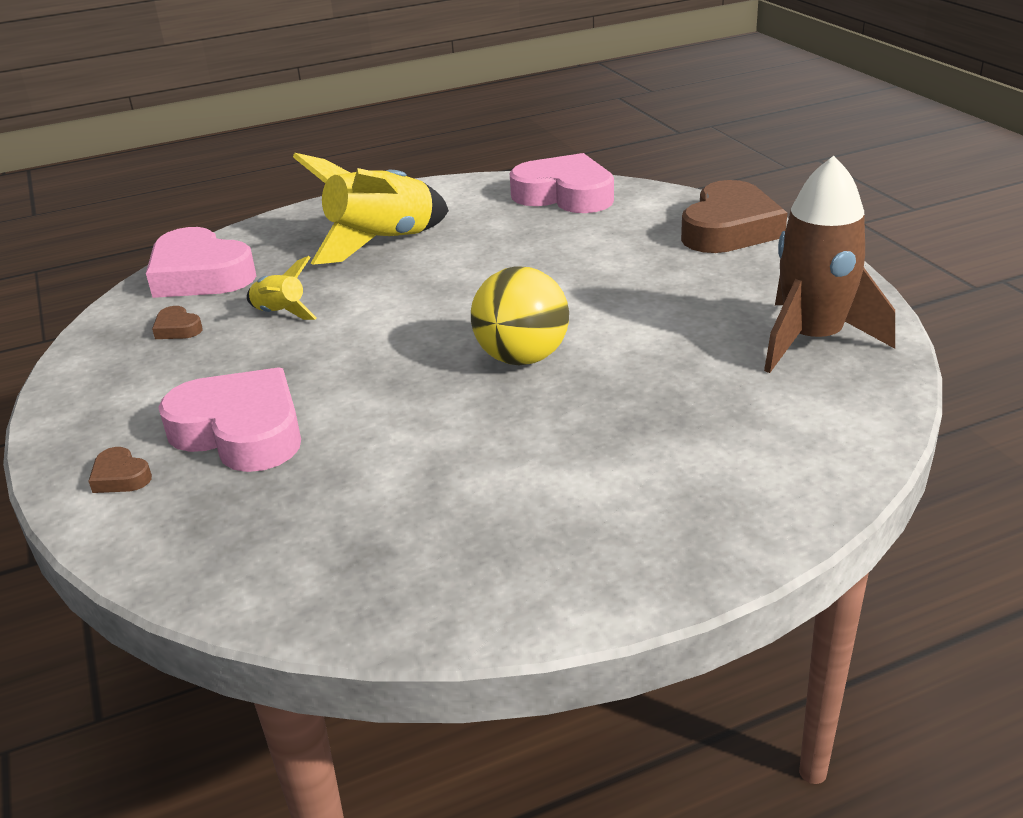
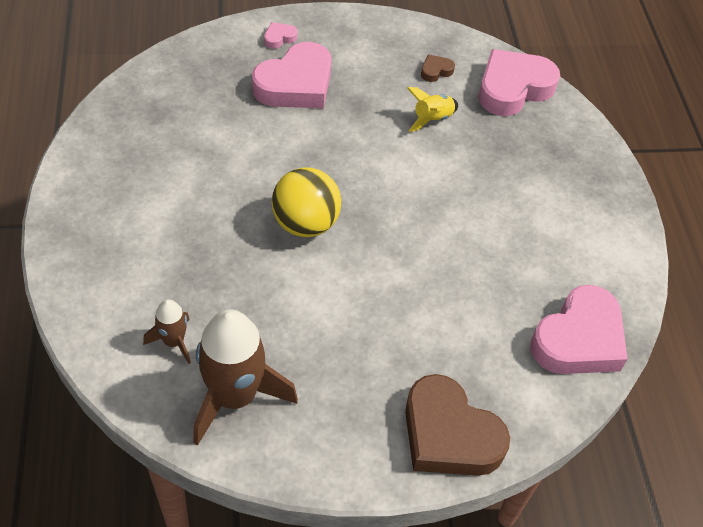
camera: 100 degrees right, 20 degrees up
brown heart [88,447,152,493] -> pink heart [264,22,298,49]
yellow rocket [293,153,449,265] -> none
none -> brown rocket [143,299,191,364]

